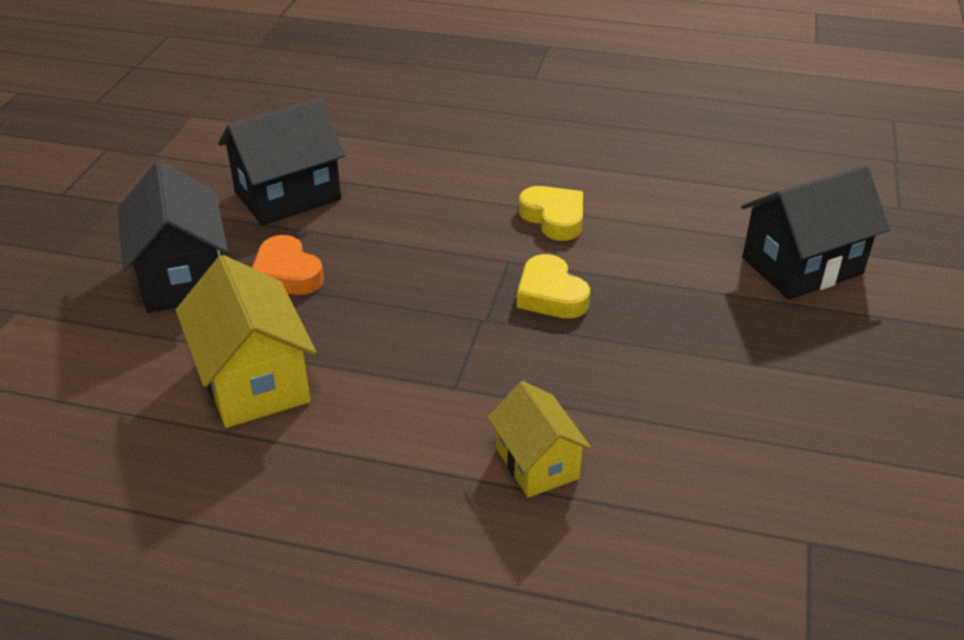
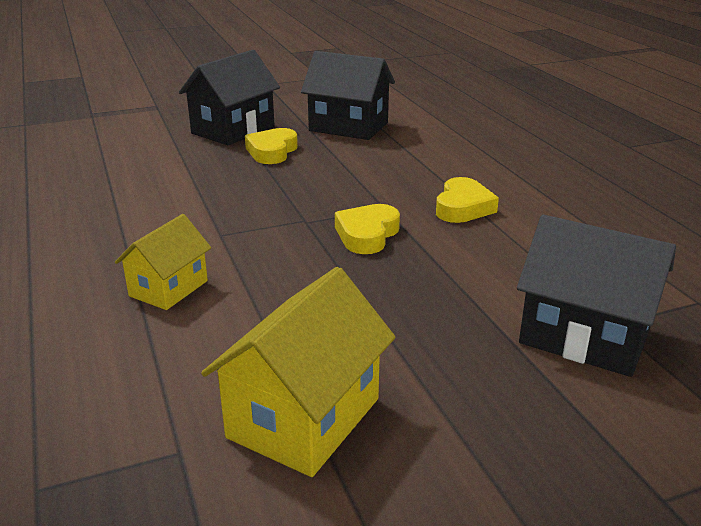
camera: 55 degrees right, 10 degrees down
yellow house [176,255,317,428] -> yellow house moved to [201,267,396,477]
orange heart [252,235,324,295] -> yellow heart [245,128,298,164]

